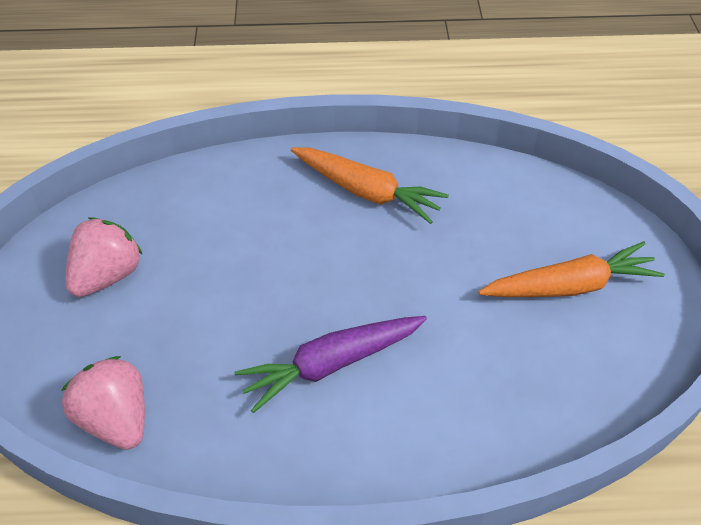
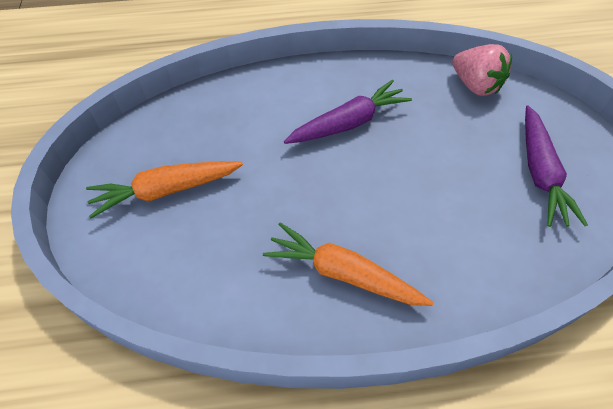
camera: 175 degrees right, 5 degrees up
pink strawberry [65,217,143,297] -> purple carrot [525,105,588,227]

